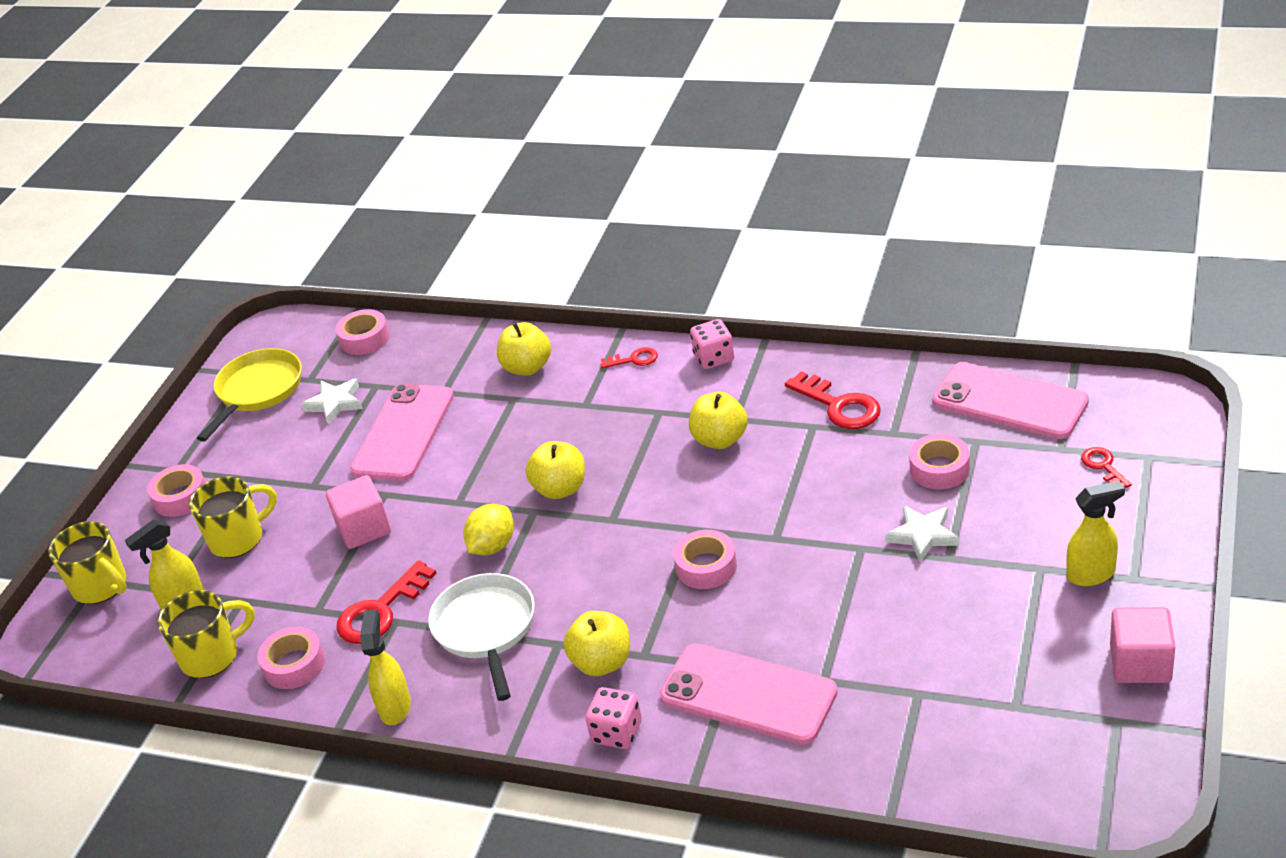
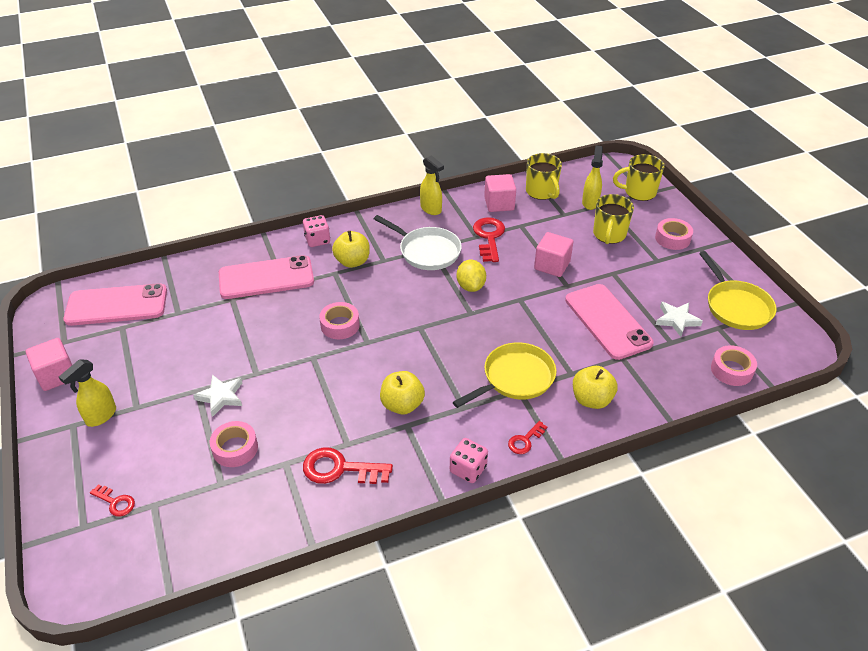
camera: 135 degrees right, 5 degrees up
yellow mug [158,590,255,678] -> yellow mug turned 45 degrees counterclockwise [526,153,562,200]
pink tape [258,627,325,689] -> pink cube [484,174,516,212]
yellow apple [526,441,585,499] -> none
pink phone [932,362,1089,439] -> pink phone moved to [64,283,167,326]
none -> yellow pan [453,342,556,408]

